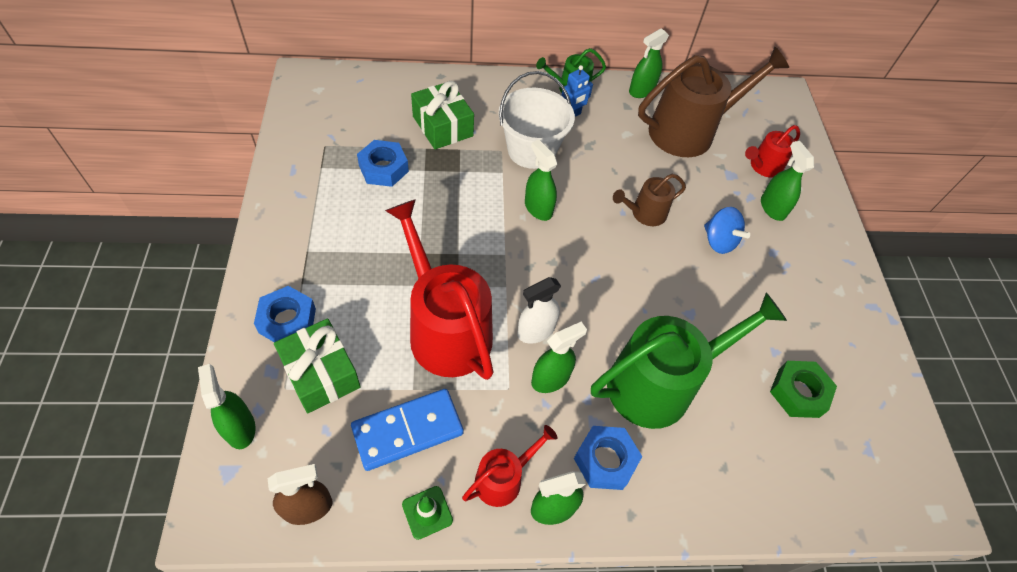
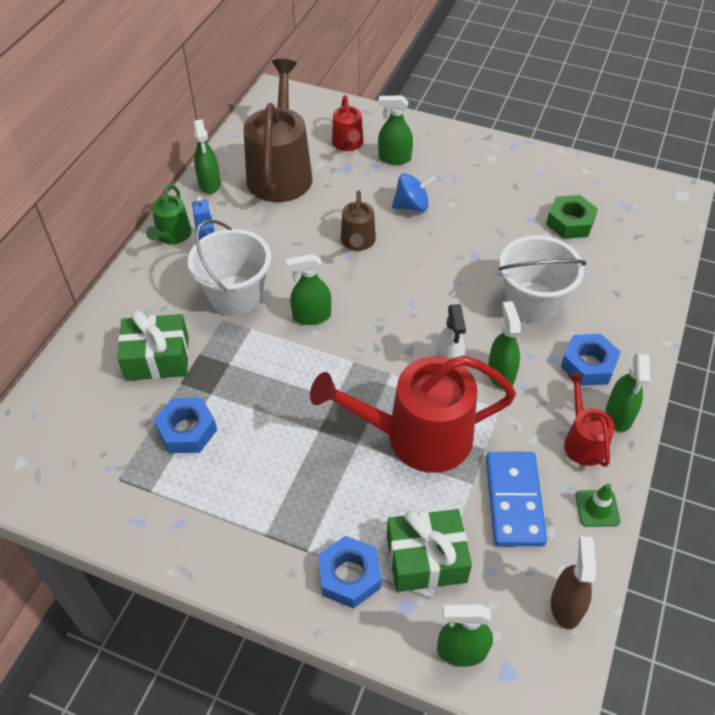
camera: 60 degrees left, 5 degrees down
green watering can [591,293,787,429] -> white bucket [498,235,587,323]

